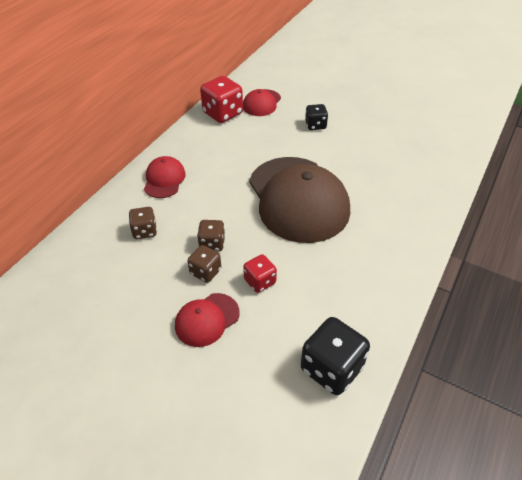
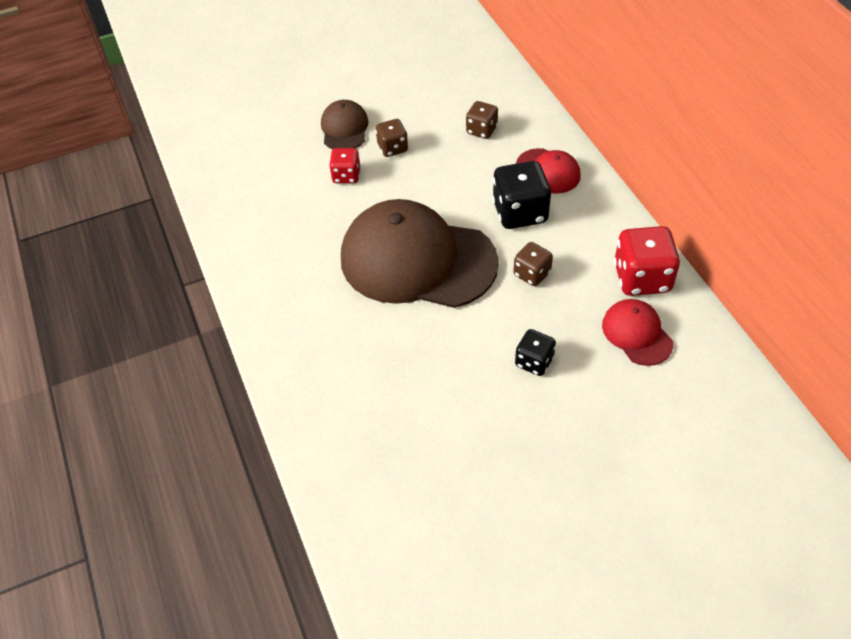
camera: 130 degrees right, 5 degrees up
red cap [175,293,239,347] -> brown cap [321,100,368,149]
brown dice [197,220,225,251] -> brown dice moved to [513,242,553,286]
black dice [301,317,370,395] -> black dice moved to [492,161,551,229]

